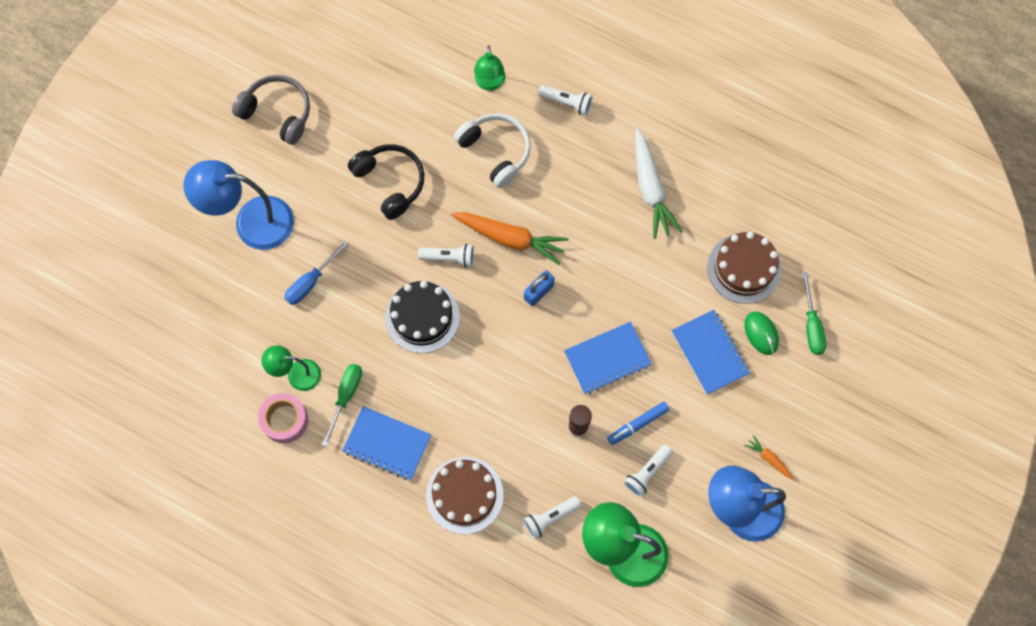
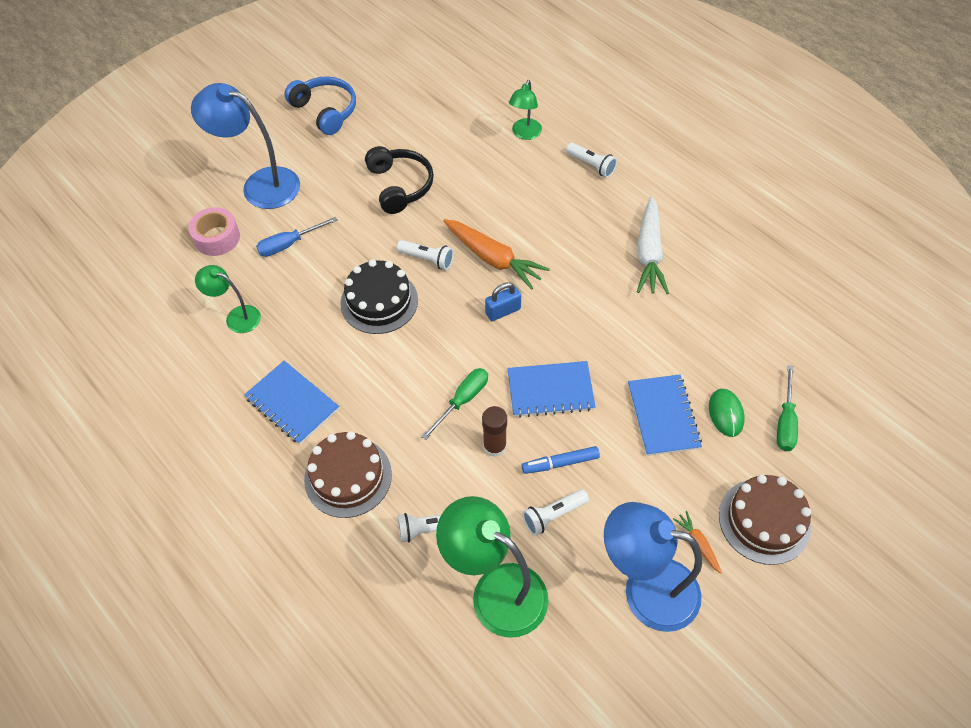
camera: 20 degrees right, 15 degrees down
grey headphones [232,75,310,145] -> blue headphones [284,76,356,135]
pink tape [258,393,308,443] -> pink tape moved to [188,207,240,256]
green screwdriver [322,364,362,447] -> green screwdriver moved to [421,368,488,440]
white headphones [454,113,531,188] -> none
brown cake [707,232,781,304] -> brown cake moved to [719,474,811,565]

